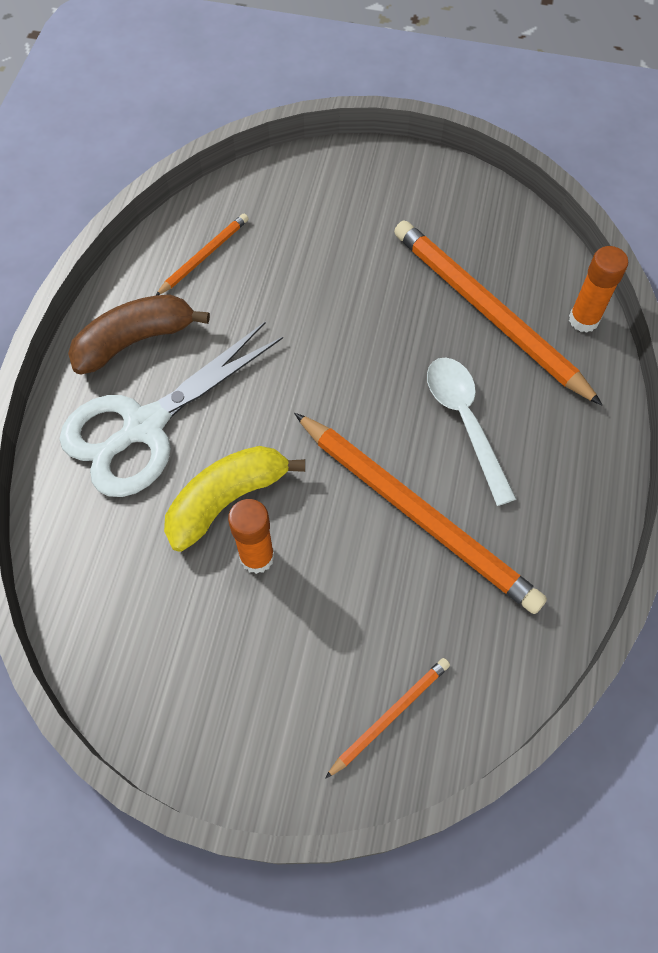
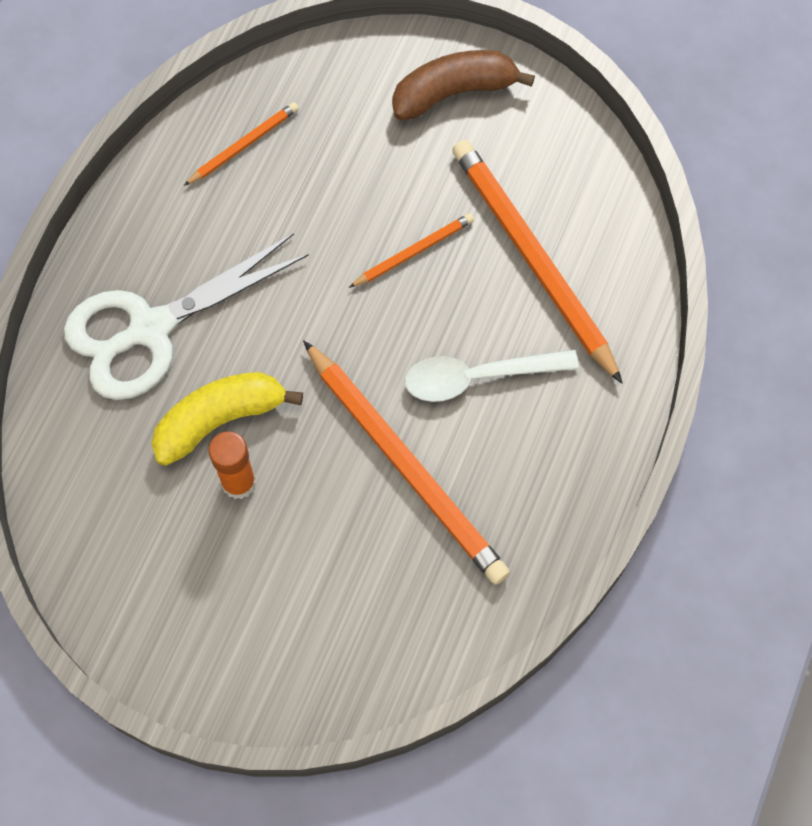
camera: 10 degrees right, 5 degrees up
brown banana [68,294,210,374] -> brown banana moved to [392,50,535,120]
orange pencil [325,658,450,779] -> orange pencil moved to [349,213,474,288]
white spoon [427,358,516,506] -> white spoon turned 90 degrees counterclockwise [405,349,579,402]
orange glue stick [569,246,628,333] -> none

